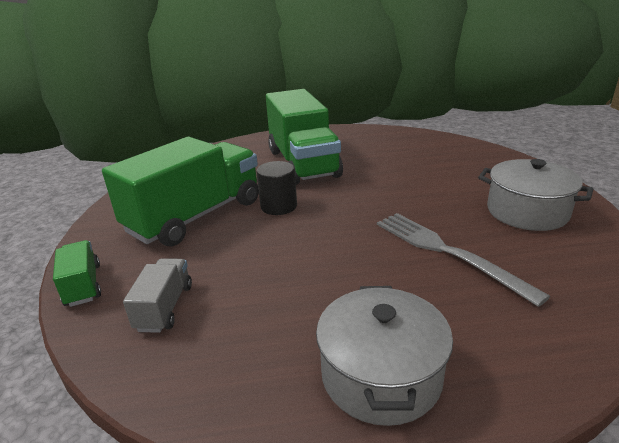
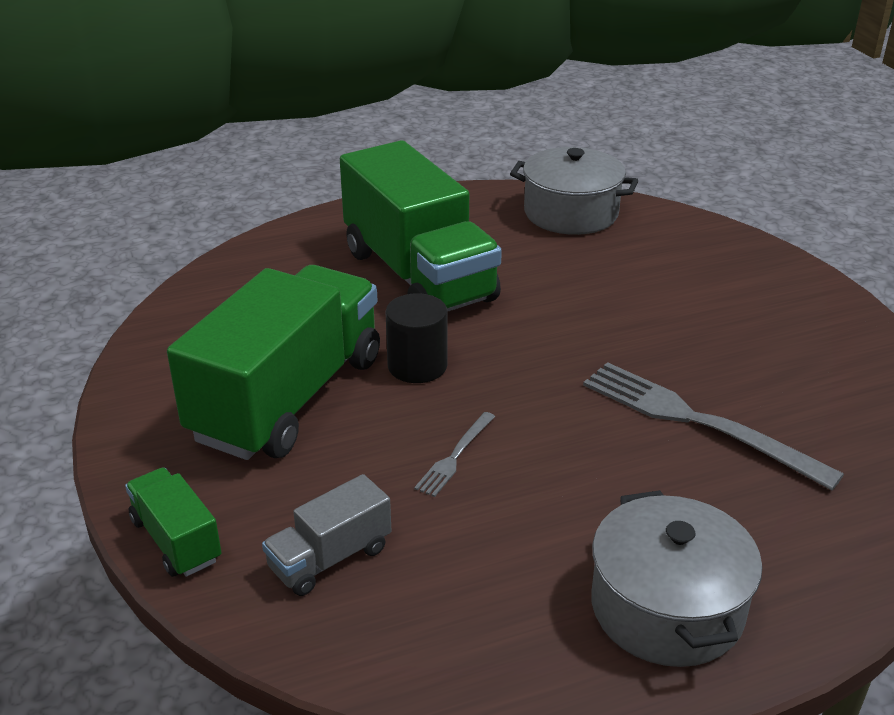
camera: 15 degrees left, 5 degrees up
grey truck [123,259,192,333] -> grey truck turned 120 degrees counterclockwise [262,474,391,596]
grey pot [478,159,593,231] -> grey pot moved to [510,147,638,235]
none -> grey fork [414,412,495,497]

